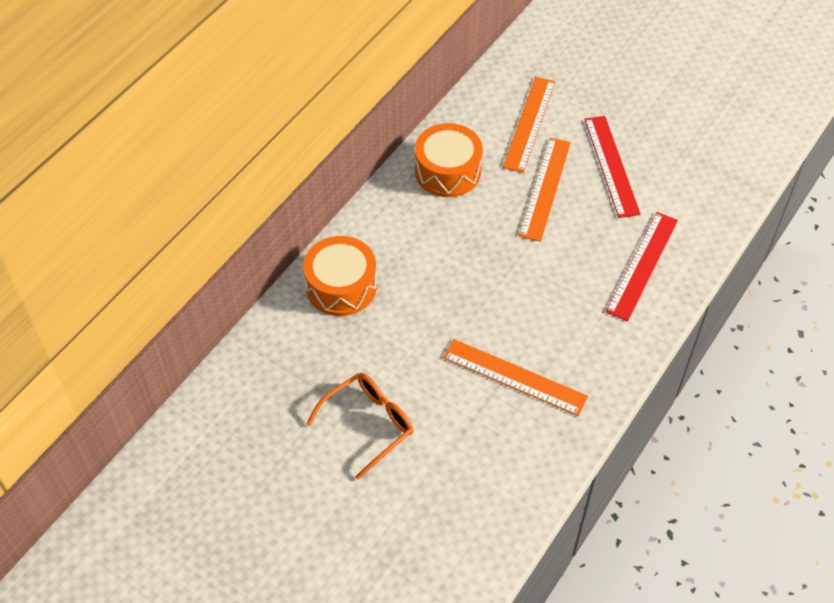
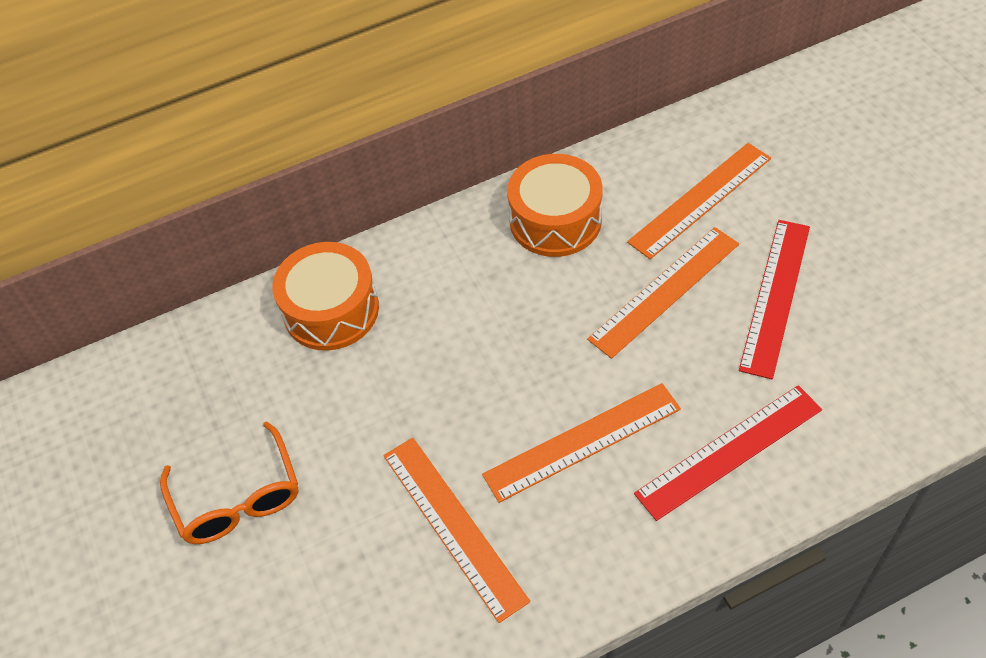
camera: 35 degrees right, 0 degrees up
orange glasses [306,373,414,480] -> orange glasses turned 75 degrees clockwise [160,421,299,544]
none -> orange ruler [482,383,681,503]

